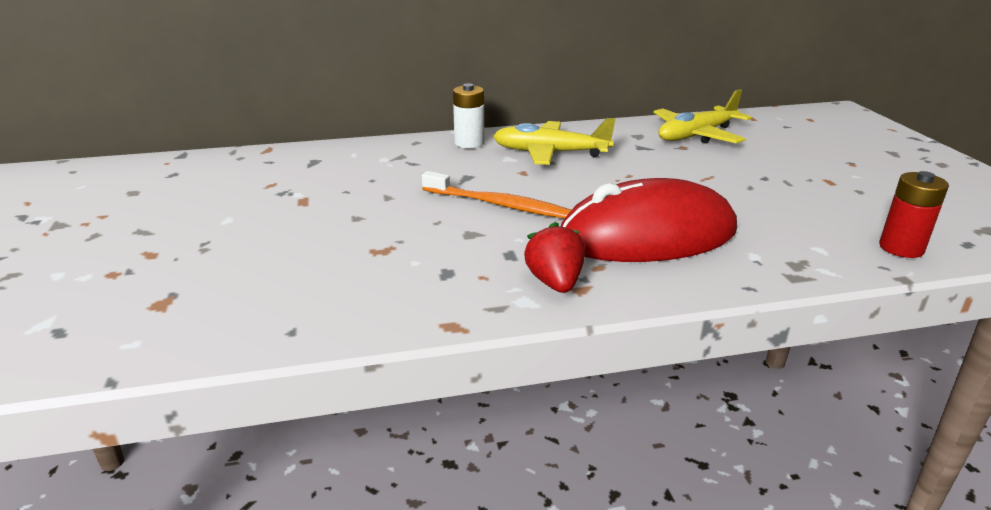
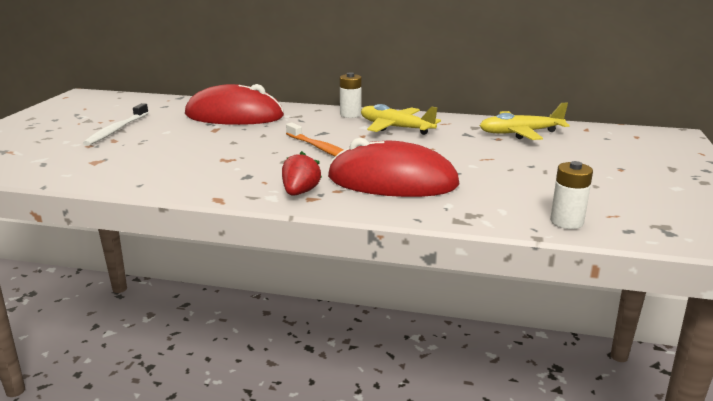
camera: 25 degrees right, 5 degrees down
red battery [879,171,949,258] -> white battery [550,161,593,229]
none -> white toothbrush [83,103,149,146]
none -> red mouse [185,84,284,125]

